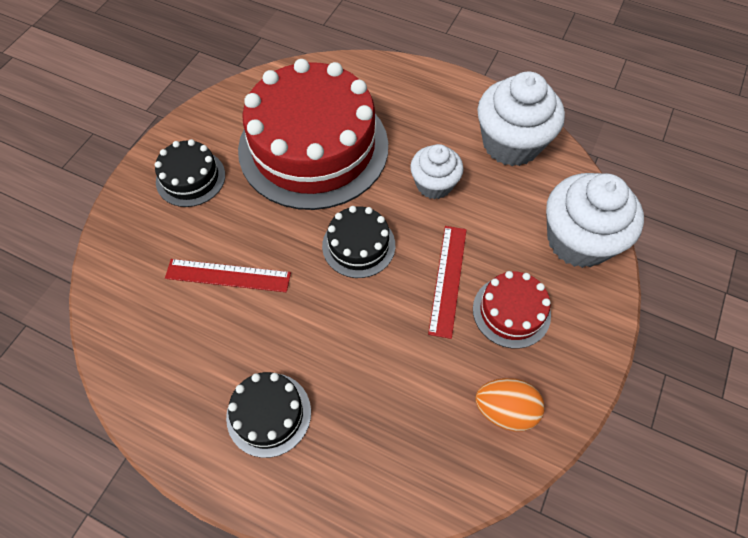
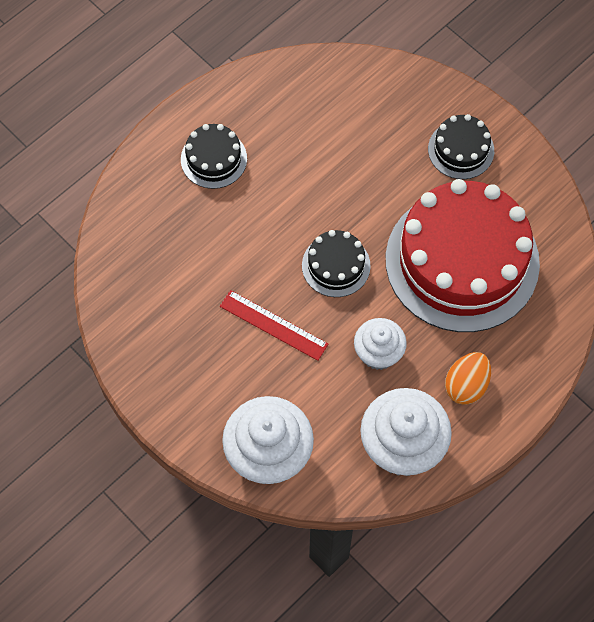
camera: 110 degrees right, 5 degrees up
red ruler [165,259,291,292] -> none
red cake [473,271,551,349] -> none
orange egg [475,378,544,431] -> orange egg moved to [445,352,491,405]

